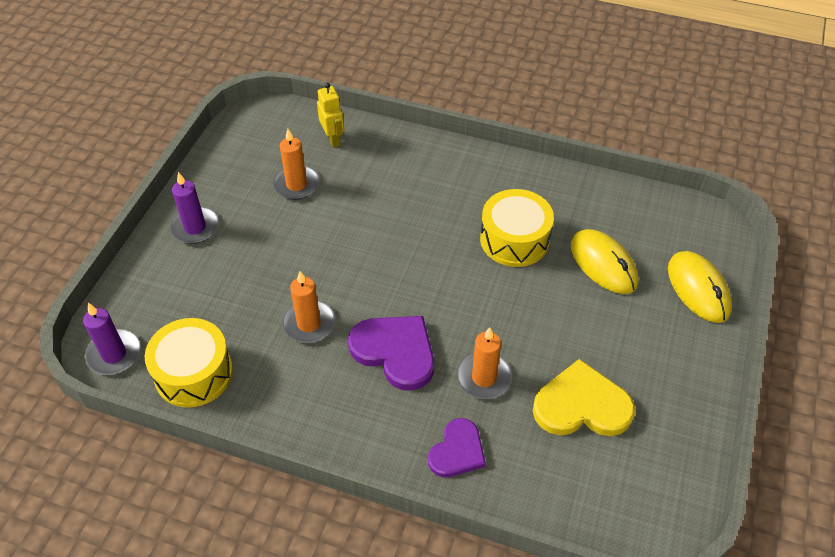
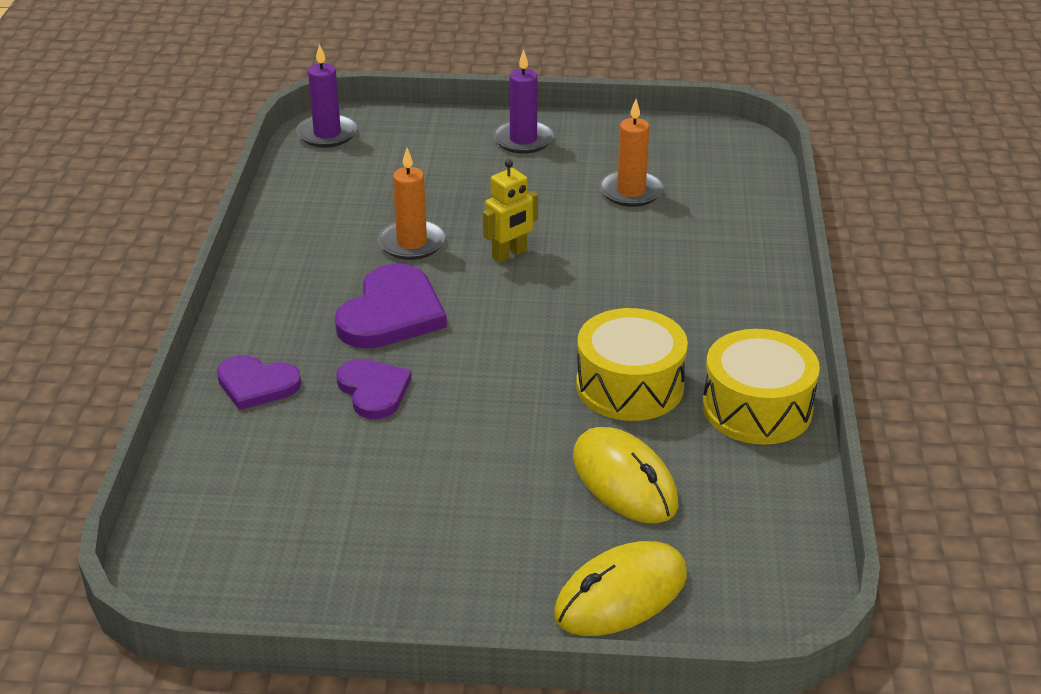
camera: 75 degrees right, 15 degrees down
yellow drum [145,318,233,408] -> yellow drum moved to [703,329,820,445]
yellow robot [317,83,344,148] -> yellow robot moved to [483,159,538,263]
orange candle [457,327,512,399] -> purple heart [336,359,412,419]
yellow heart [533,359,635,436] -> none
yellow mouse [571,229,639,294] -> yellow mouse turned 75 degrees counterclockwise [573,427,679,524]

